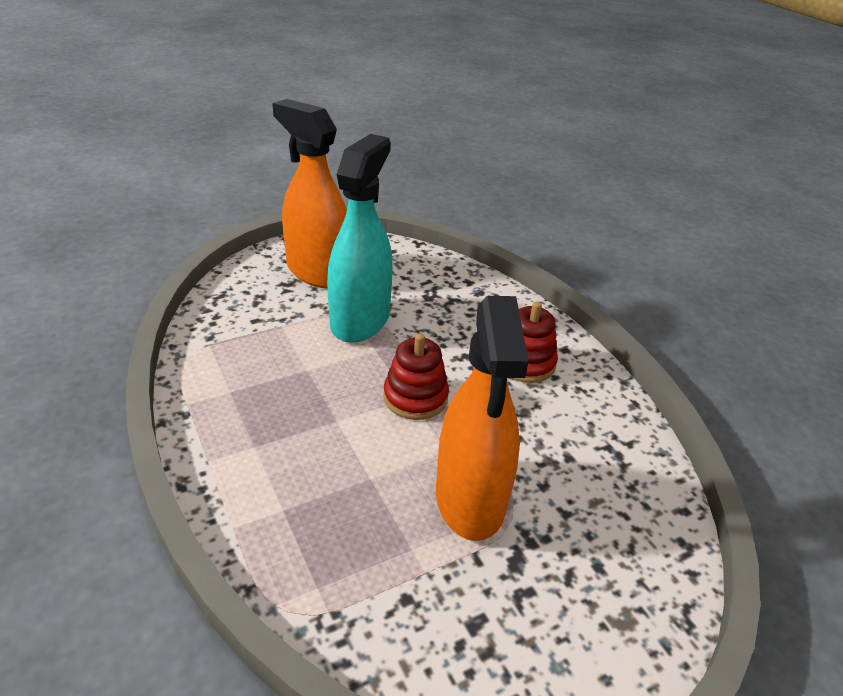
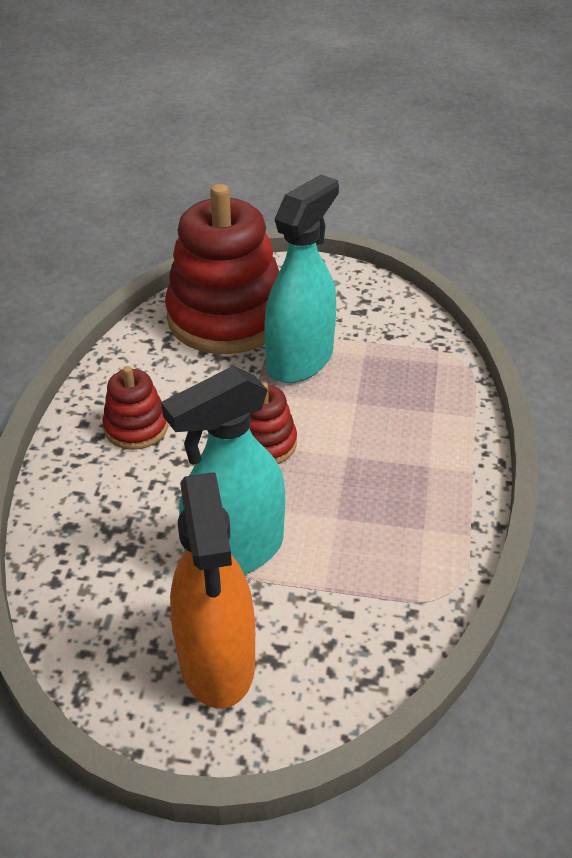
camera: 140 degrees left, 5 degrees up
orange spray bottle [436,296,529,541] -> turquoise spray bottle [264,175,339,383]
none -> red stacking toy [165,184,279,354]

